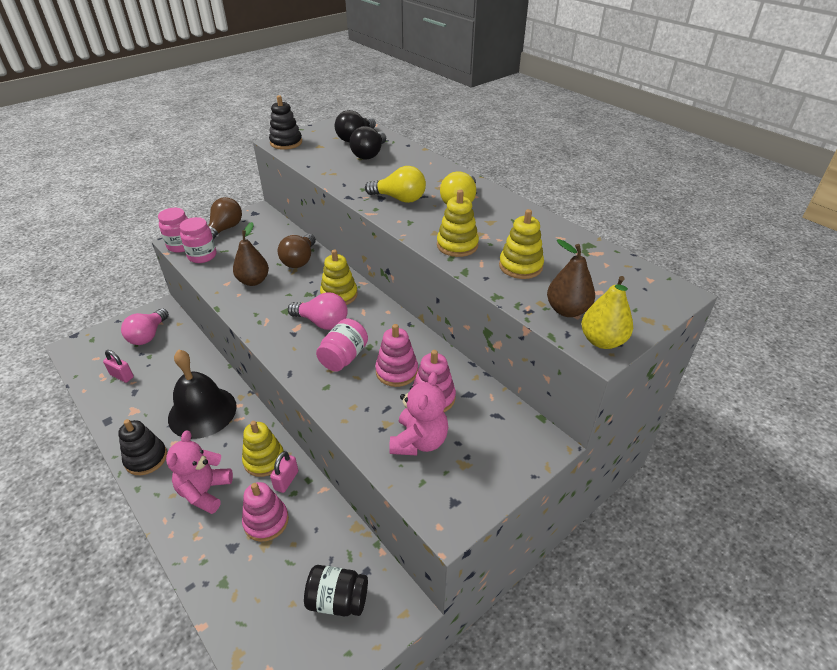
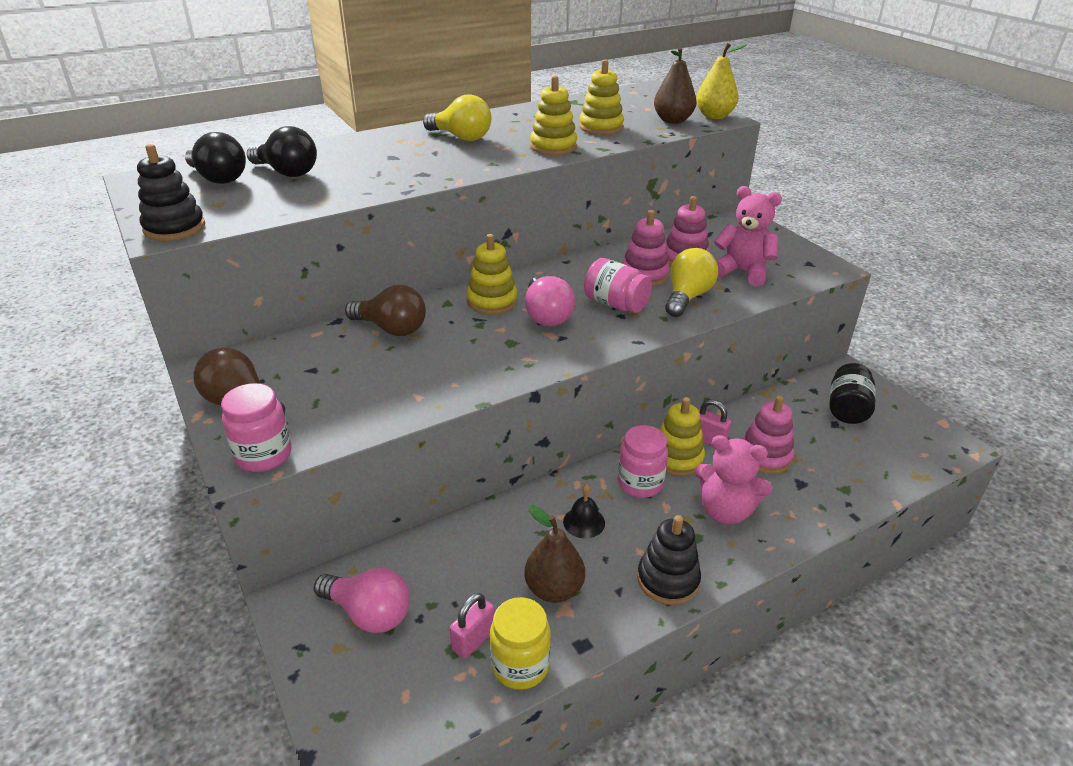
camera: 80 degrees left, 5 degrees down
black bell [168,349,237,439] -> black bell [563,483,605,539], size x0.41
pink jar [179,217,216,263] -> pink jar moved to [618,425,668,498]
brown pear [233,222,269,286] -> brown pear moved to [524,505,585,603]
pink light bulb [288,292,348,330] -> pink light bulb turned 135 degrees clockwise [525,276,575,326]
yellow light bulb [365,166,426,203] -> yellow light bulb moved to [665,248,718,317]
none -> yellow jar [490,597,551,690]

